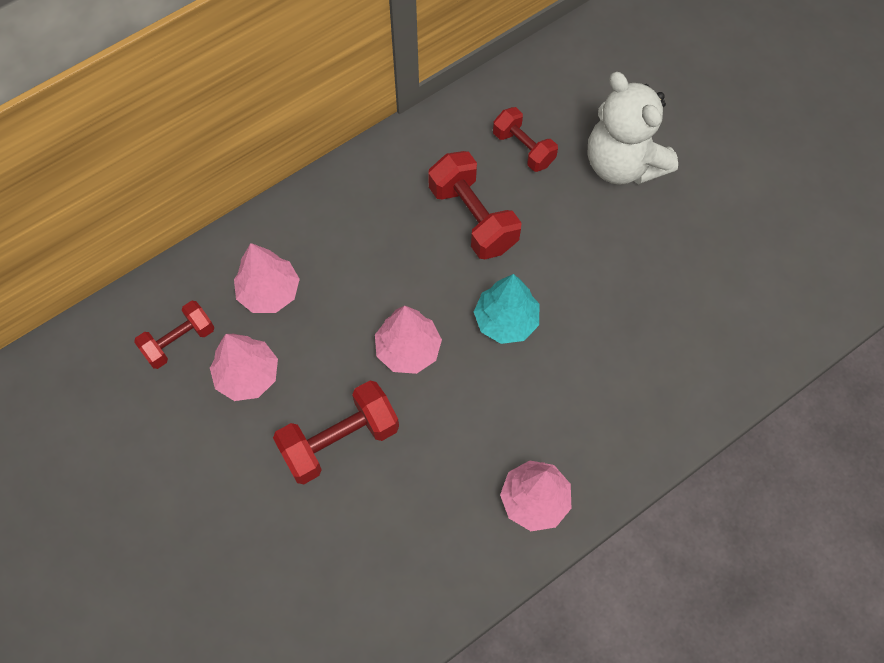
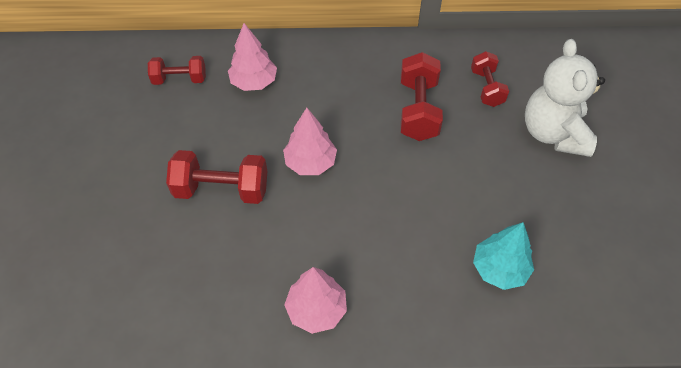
camera: 35 degrees right, 10 degrees down
pink tree [210,334,278,401] -> none
turquoise tree [474,274,539,344] -> turquoise tree moved to [473,222,534,290]

